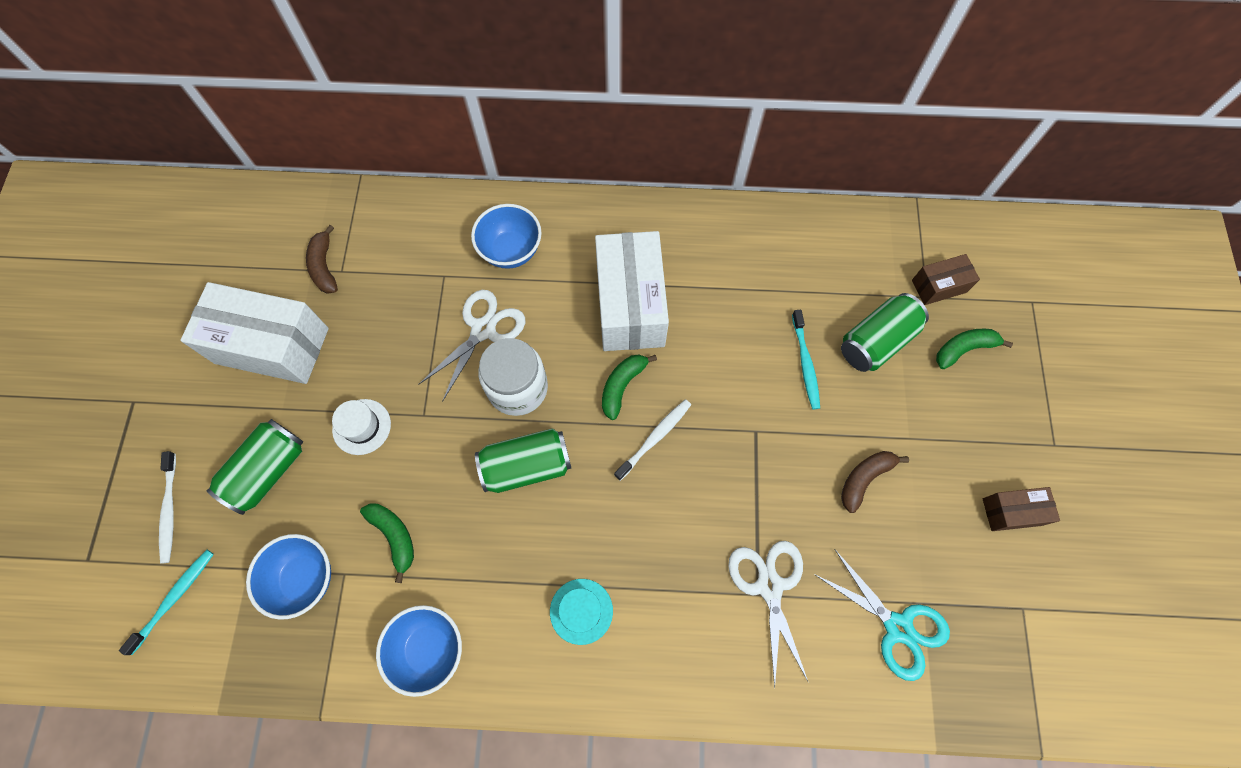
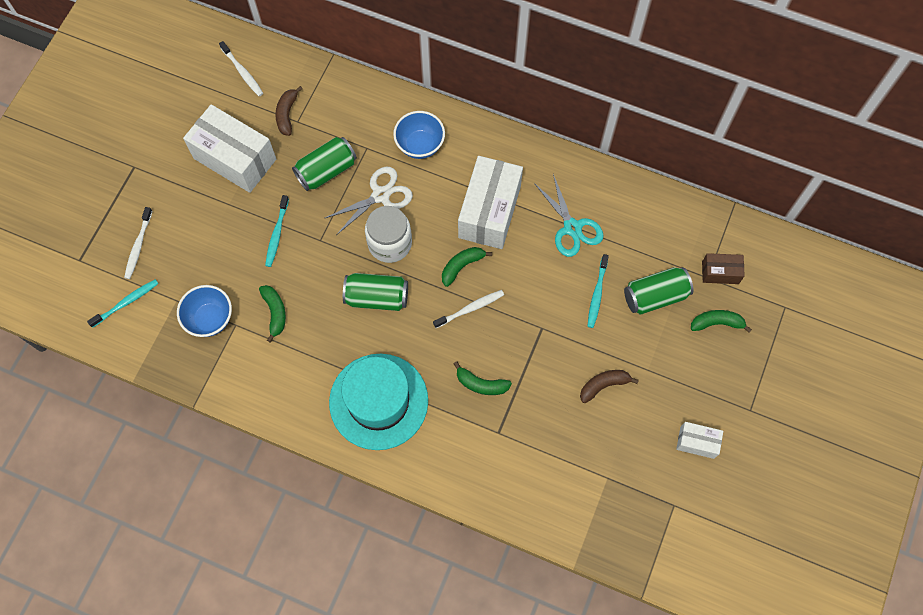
camera: 20 degrees right, 0 degrees up
green can [207,419,303,515] -> green can moved to [292,137,357,191]
white hat [332,399,391,455] -> turquoise toothbrush [265,195,289,267]
blue bowl [376,605,462,697] -> none
turquoise hat [550,579,613,645] -> turquoise hat [329,354,428,450], size x2.26
white scissors [728,541,809,688] -> none
turquoise scissors [814,549,950,681] -> turquoise scissors moved to [534,174,604,257]
brown box [983,487,1060,531] -> white box [676,422,723,459]
none -> white toothbrush [219,41,263,96]
none -> green banana [453,361,512,395]

